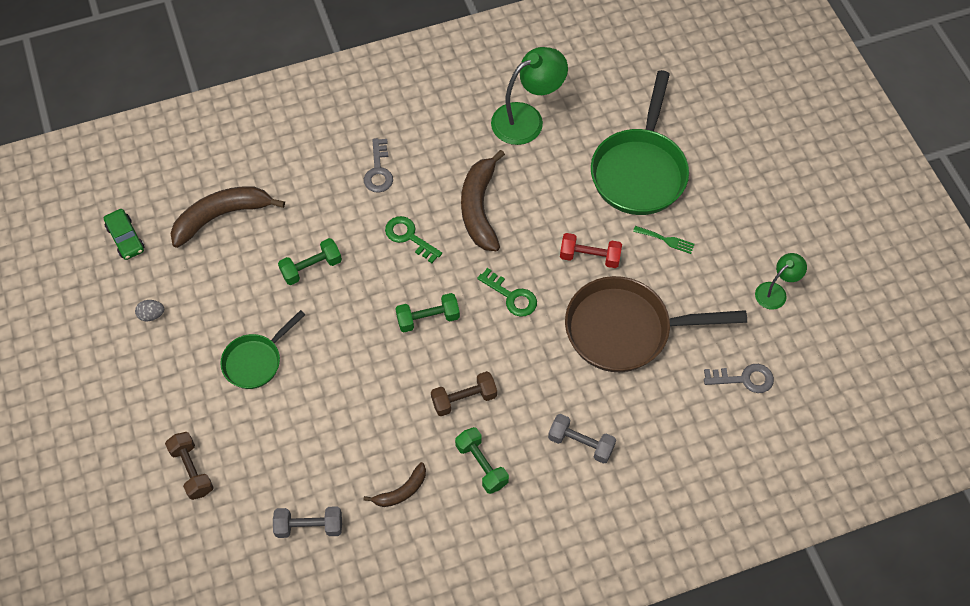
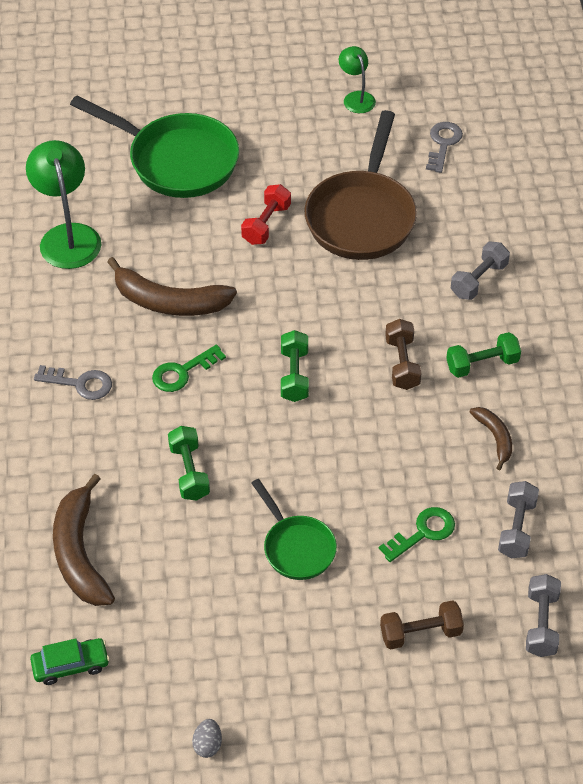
camera: 75 degrees left, 10 degrees down
grey egg [135,300,164,321] -> grey egg moved to [192,719,222,758]
green key [477,268,537,317] -> green key moved to [379,507,455,562]
green fork [633,226,695,254] -> none
none -> grey dumbbell [526,574,561,657]

